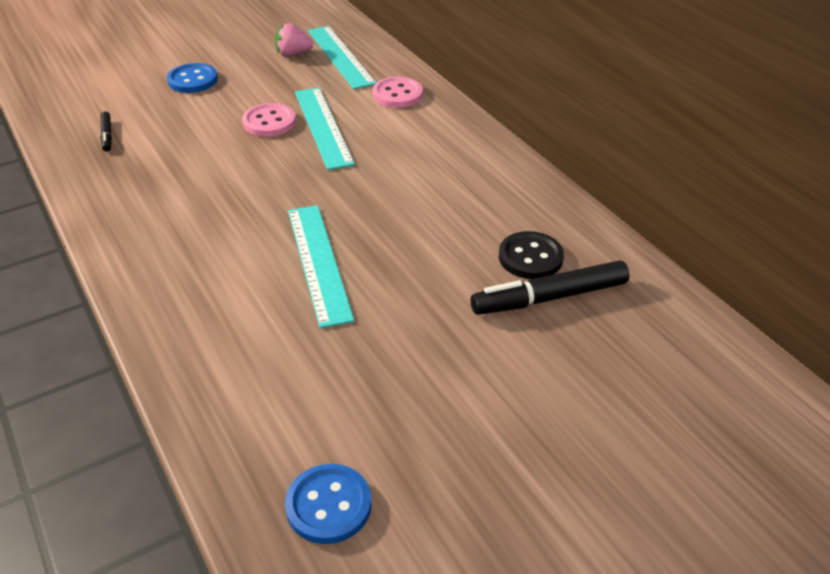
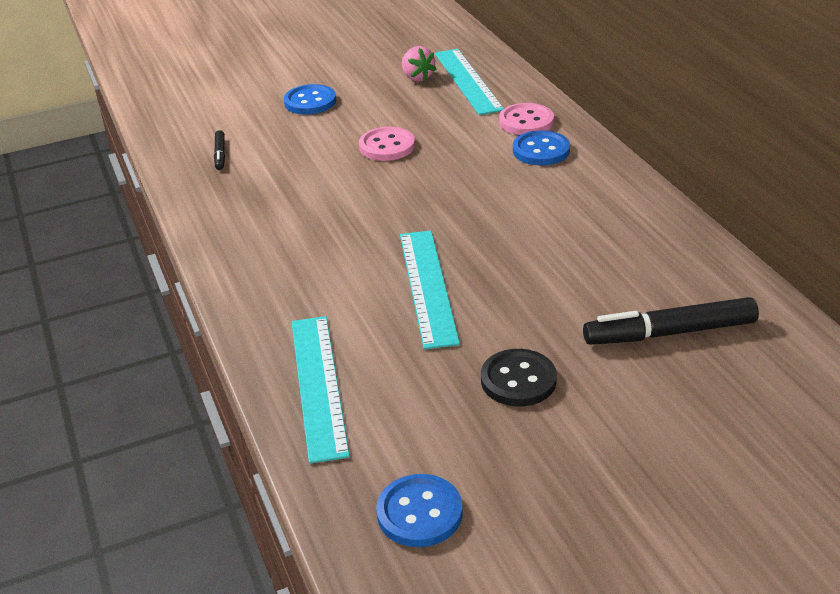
camera: 10 degrees right, 5 degrees down
pink strawberry [275,23,313,57] -> pink strawberry turned 120 degrees counterclockwise [402,46,436,82]
turquoise ruler [295,88,355,170] -> turquoise ruler moved to [292,316,350,464]
black button [499,231,564,279] -> black button moved to [481,349,557,406]
none -> blue button [513,130,570,166]

